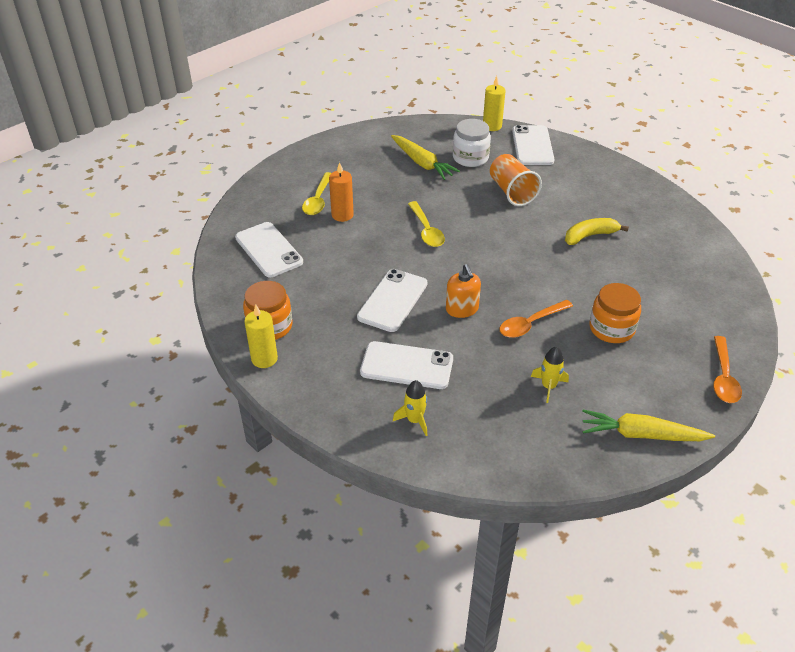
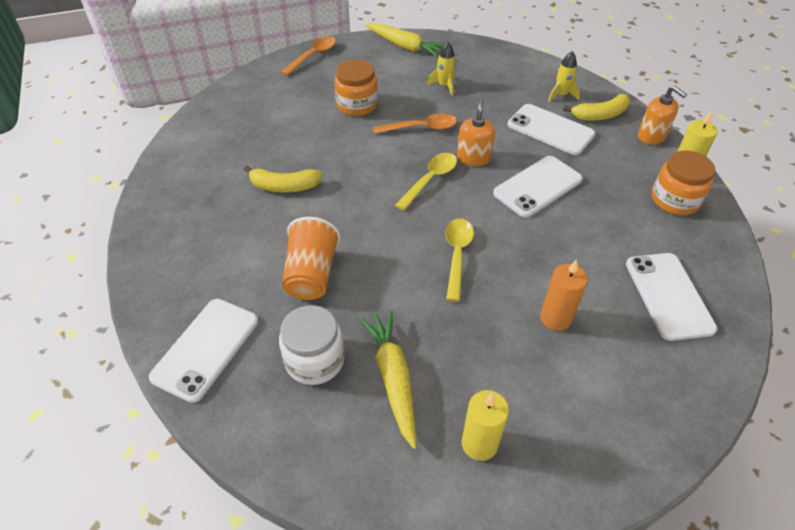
camera: 155 degrees left, 5 degrees up
yellow spoon [302,172,331,215] -> yellow spoon moved to [395,153,457,211]
yellow candle [483,76,505,131] -> yellow candle moved to [462,390,509,461]
none -> yellow banana [563,94,630,121]
none -> orange soap dispenser [638,86,687,145]

